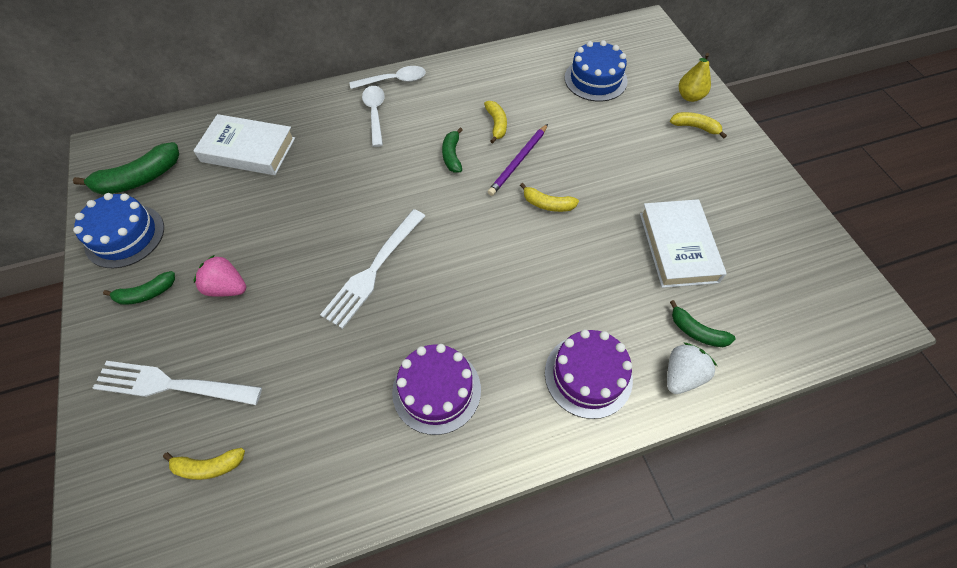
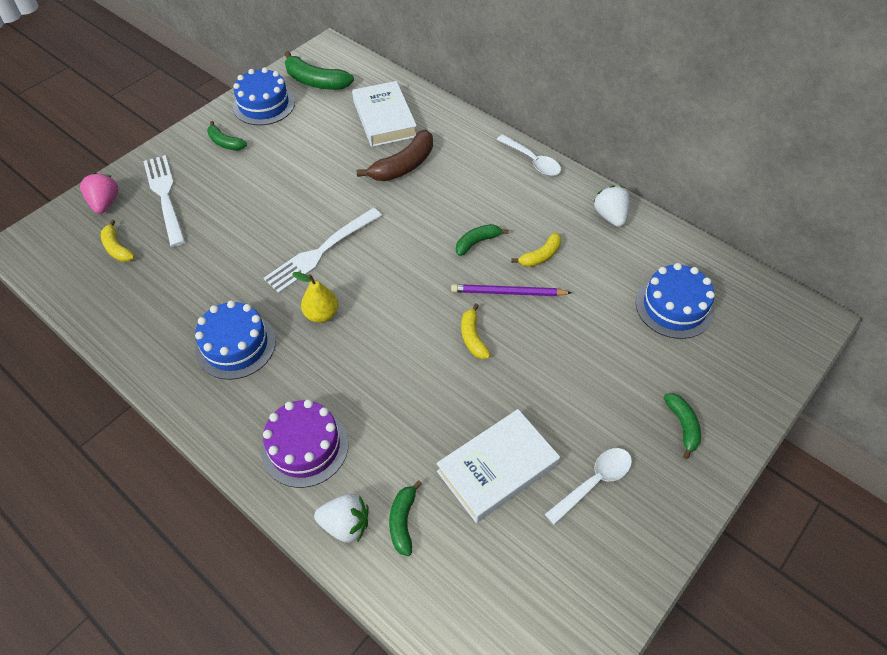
camera: 60 degrees right, 5 degrees down
pink strawberry [194,255,246,297] -> pink strawberry moved to [80,172,119,214]
white fork [320,209,425,329] -> white fork turned 45 degrees counterclockwise [264,208,382,293]
white spoon [362,86,385,147] -> white spoon moved to [545,448,632,525]
purple cake [392,344,481,435] -> blue cake [195,300,276,380]
yellow banana [670,112,727,138] -> green banana [664,393,701,459]
yellow pear [679,53,711,102] -> yellow pear moved to [292,272,338,323]
none -> brown banana [357,129,433,181]
none -> white strawberry [594,185,630,227]

